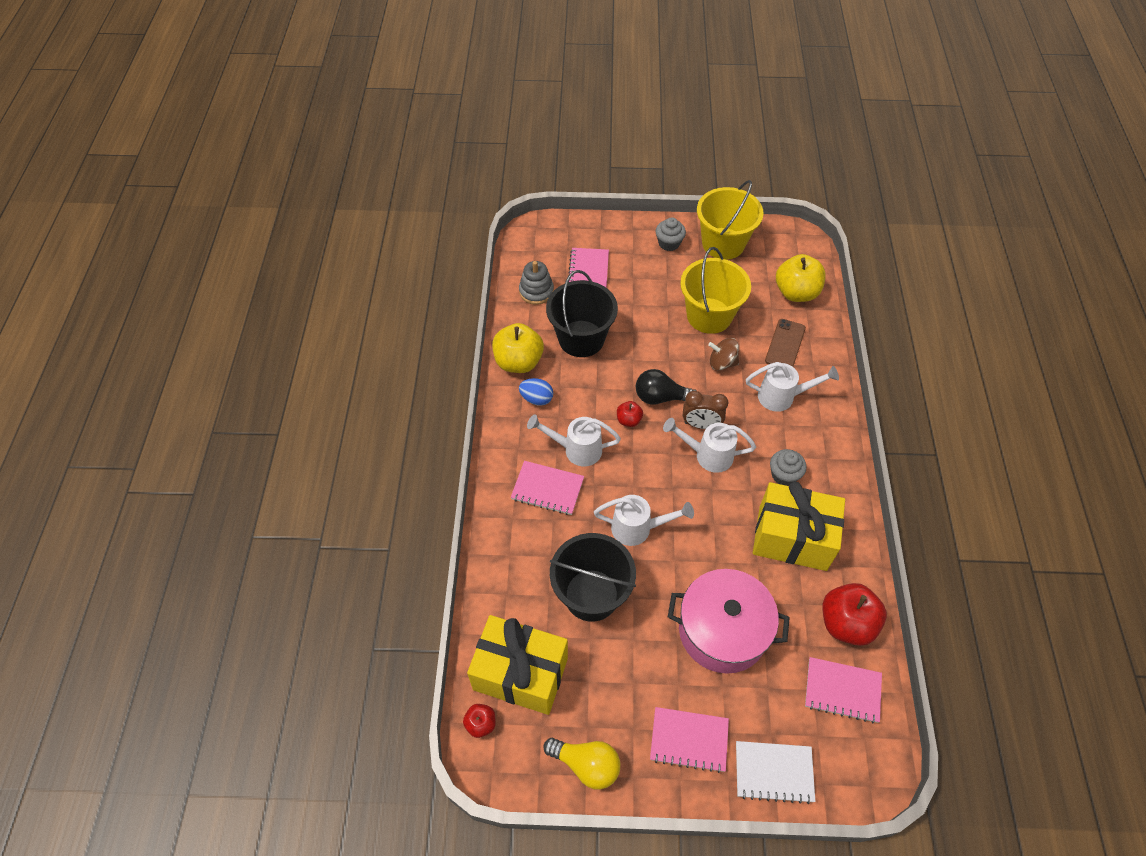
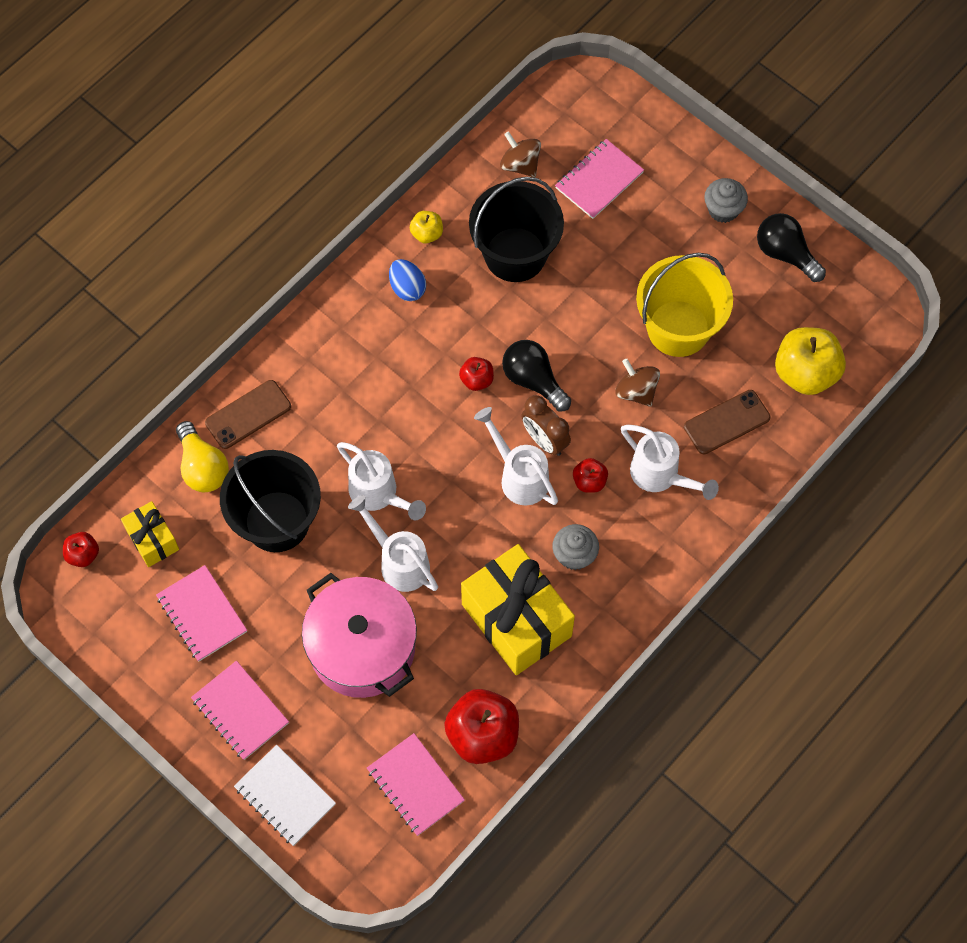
camera: 40 degrees right, 10 degrees up
yellow gift [467,615,568,715] -> yellow gift [121,501,179,567], size x0.51
yellow apple [492,323,544,373] -> yellow apple [410,211,443,243], size x0.50
pink notebook [511,461,584,515] -> pink notebook moved to [156,565,247,661]
grey stacking toy [519,261,554,305] -> brown spinning top [500,131,541,178]
white watering can [527,414,621,466] -> white watering can moved to [348,495,438,592]
yellow light bulb [543,738,620,790] -> yellow light bulb moved to [176,421,229,492]
yellow bucket [697,180,764,260] -> black light bulb [757,213,826,282]
none -> brown phone [205,380,291,449]
none -> red apple [573,458,608,493]

